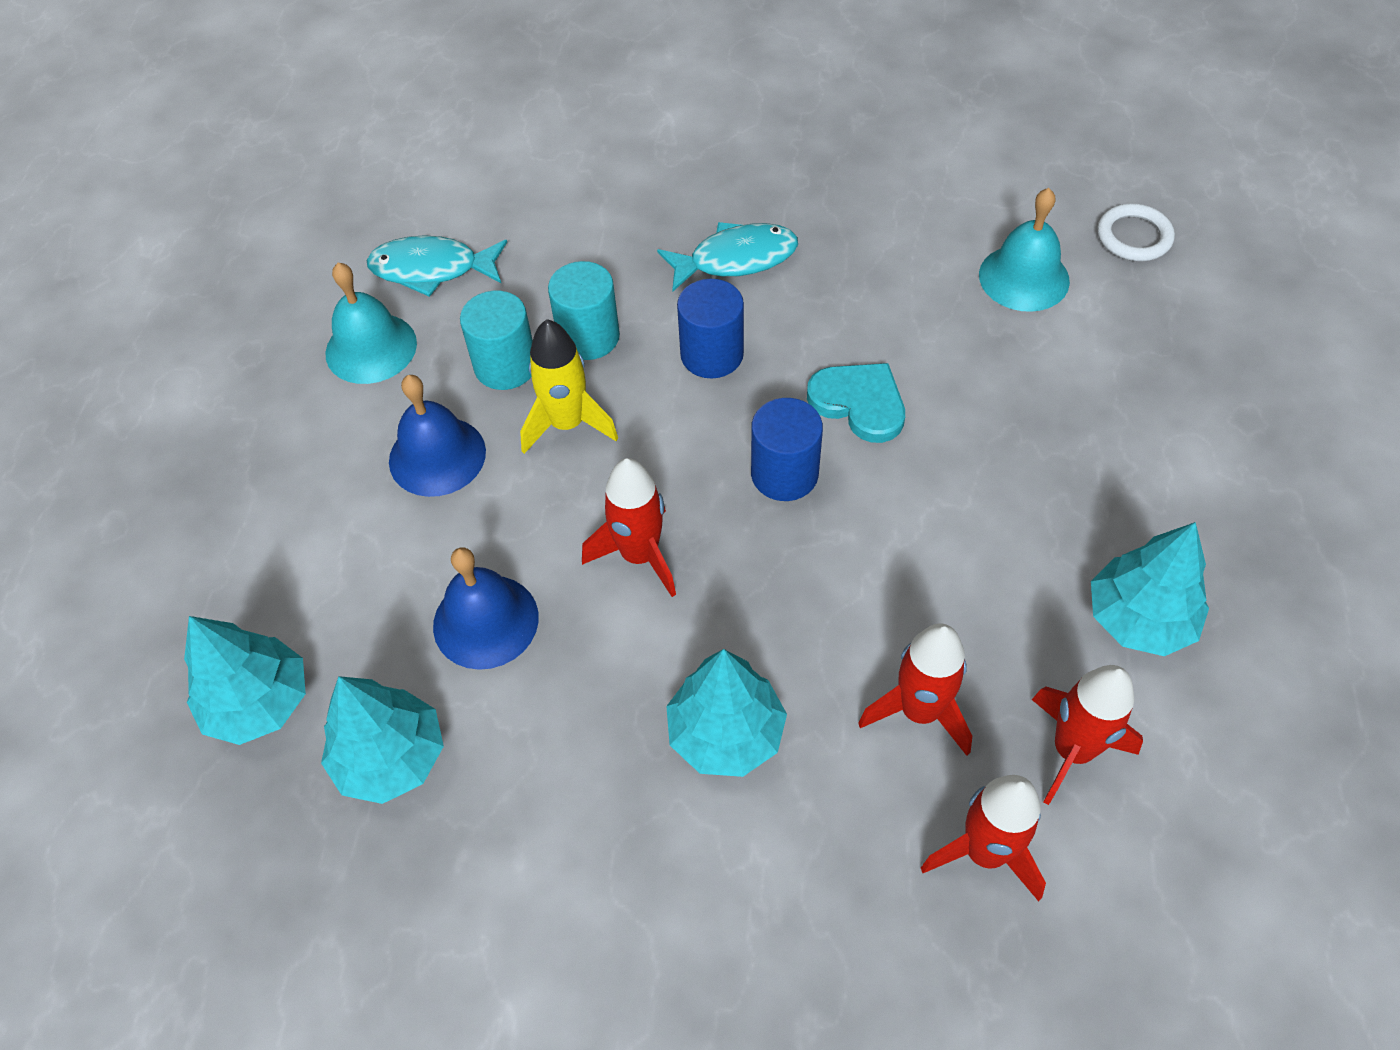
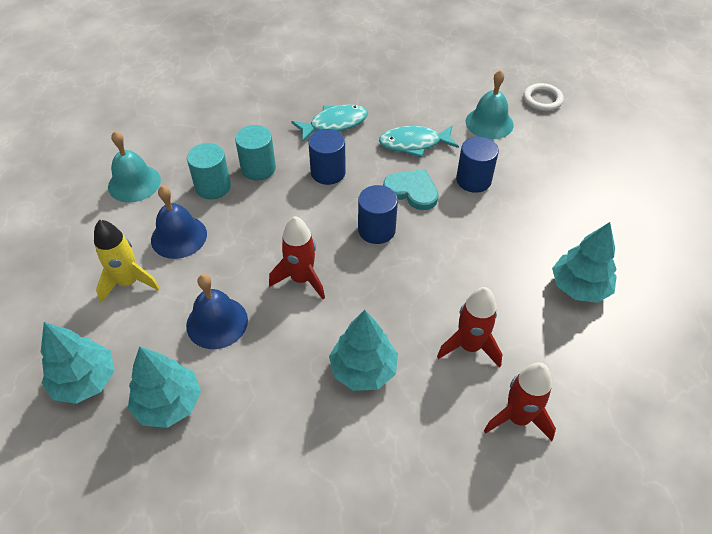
camera: 10 degrees left, 5 degrees down
turquoise fish [366,235,507,297] -> turquoise fish moved to [379,125,459,158]
yellow rocket [520,319,618,454] -> yellow rocket moved to [94,220,160,303]
red rocket [1031,665,1143,805] -> none
none -> blue cylinder [456,136,499,193]

